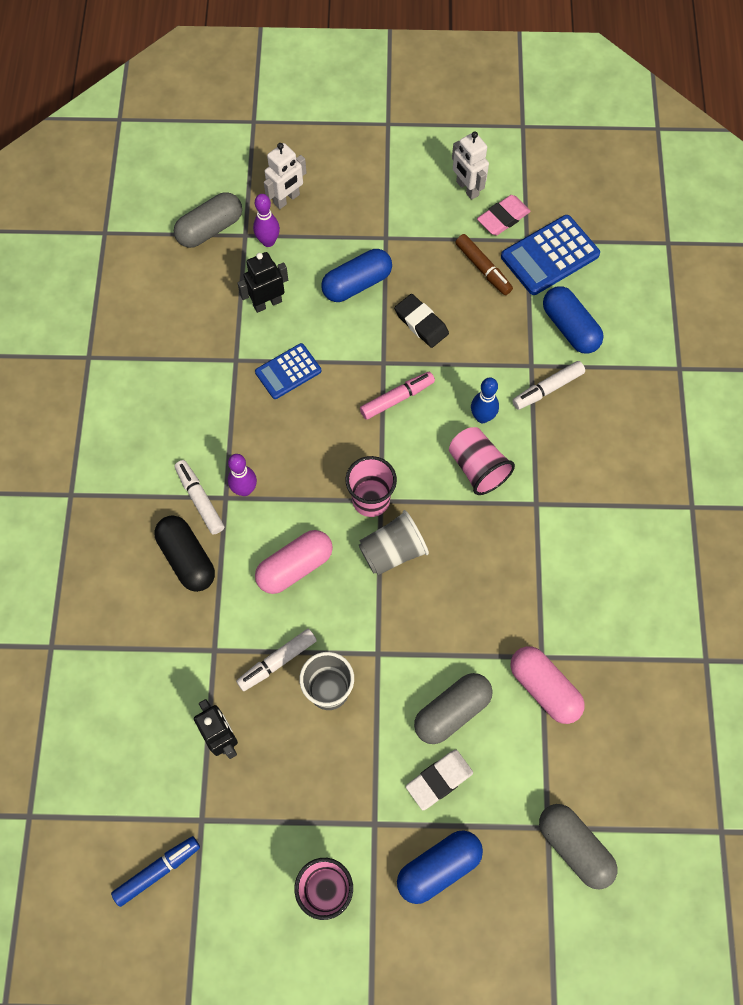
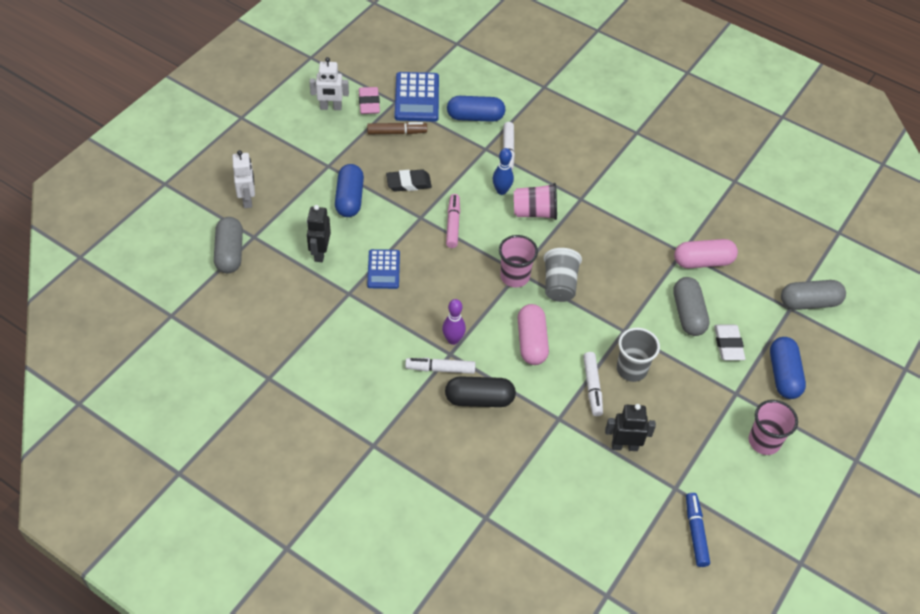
camera: 60 degrees left, 15 degrees down
purple bowling pin [253,194,280,247] -> none

